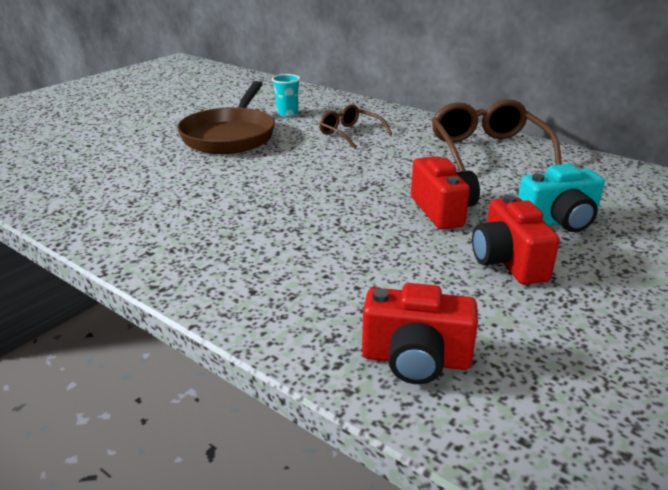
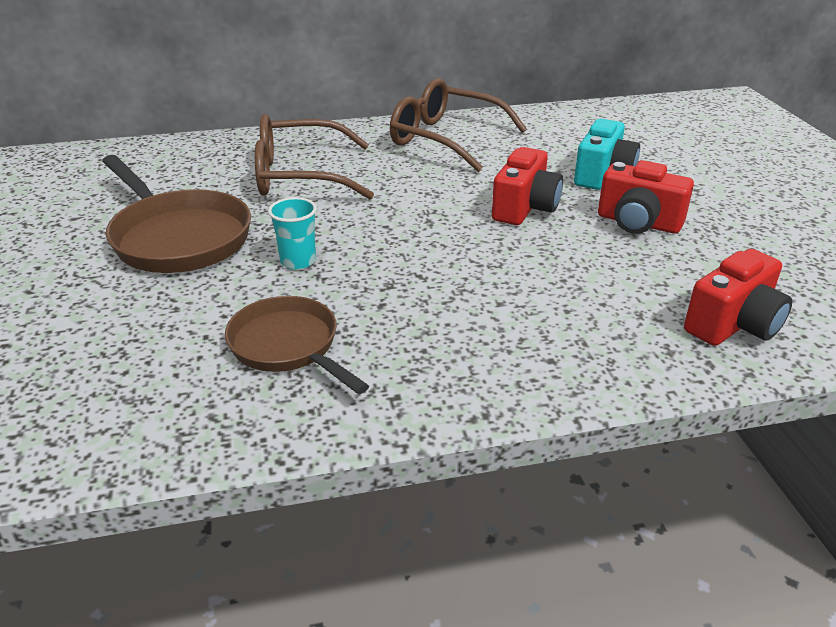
camera: 50 degrees left, 5 degrees up
turquoise cup [272,74,300,117] -> turquoise cup moved to [268,197,317,270]
brown glasses [319,104,392,149] -> brown glasses [255,114,374,199], size x1.71
red camera [411,156,480,230] -> red camera turned 90 degrees clockwise [492,147,563,225]
none -> brown pan [225,296,369,394]

